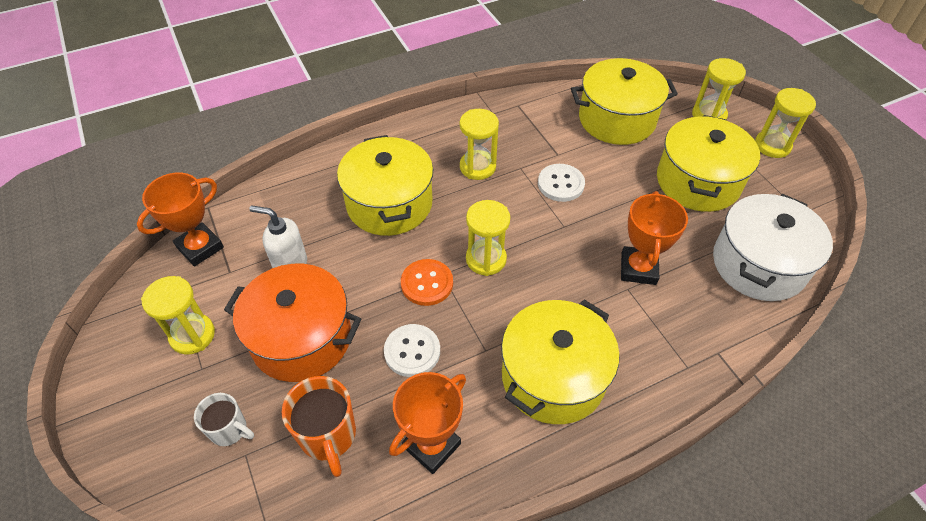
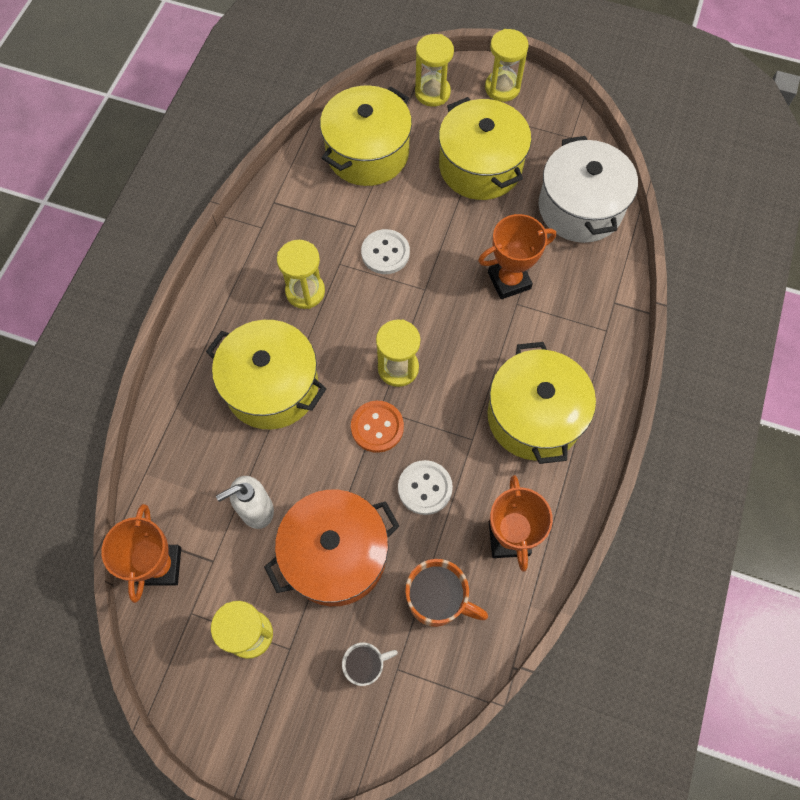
camera: 45 degrees left, 15 degrees up
orange trophy [621,191,688,285] -> orange trophy turned 75 degrees counterclockwise [478,214,556,299]

